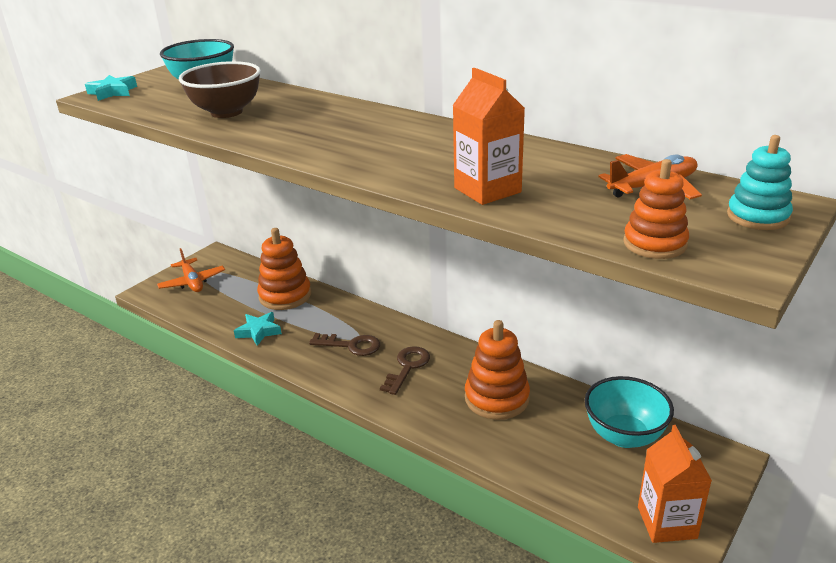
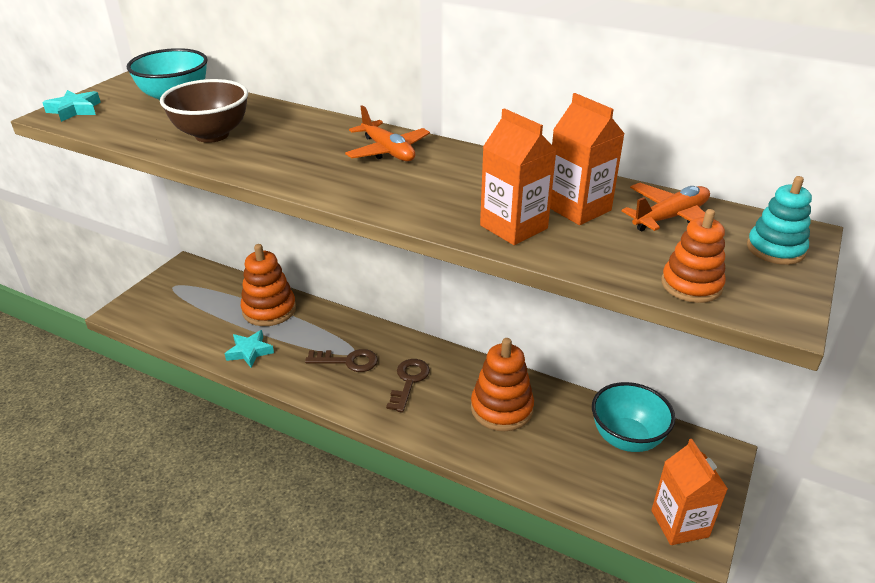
camera: 10 degrees left, 5 degrees up
orange plane [157,248,225,292] -> orange plane moved to [345,105,430,161]
none -> orange carton [550,93,625,225]

